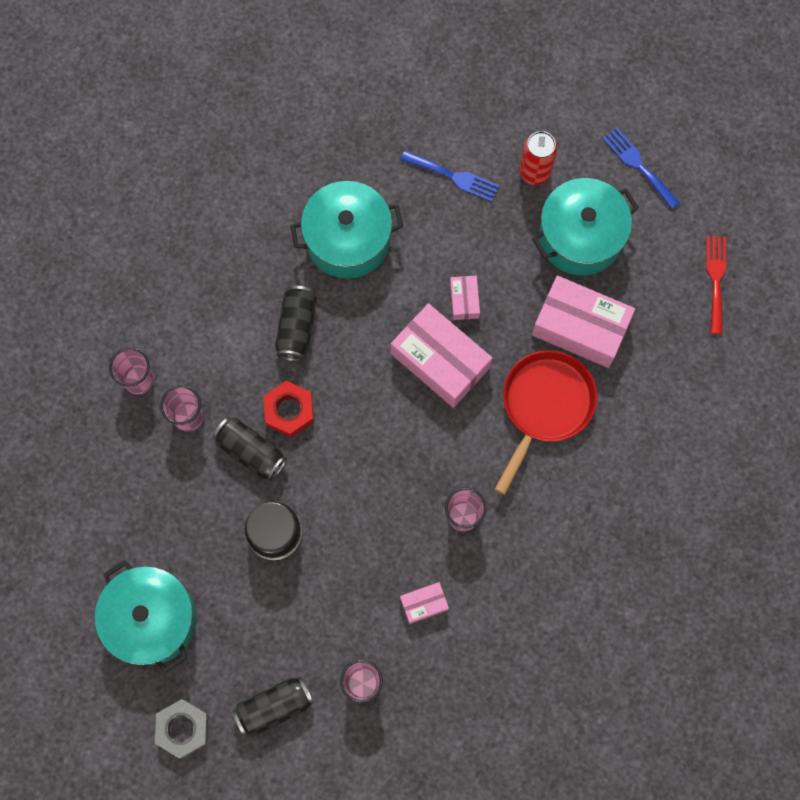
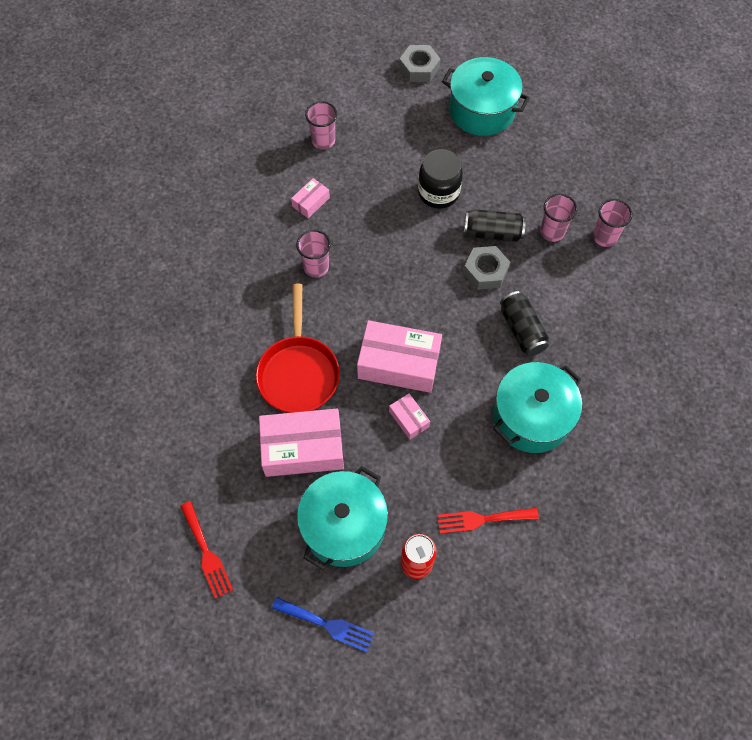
camera: 150 degrees right, 10 degrees down
black can [233,676,314,737] -> none
red nut [263,381,314,438] -> grey nut [463,246,510,290]
blue fork [401,150,499,202] -> red fork [437,508,539,534]

